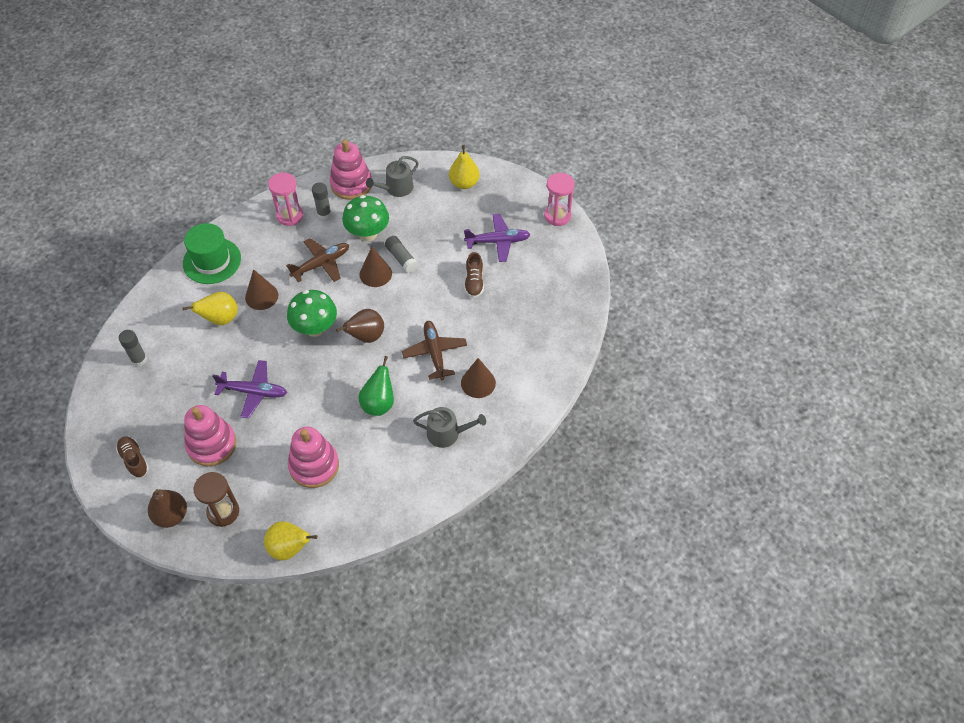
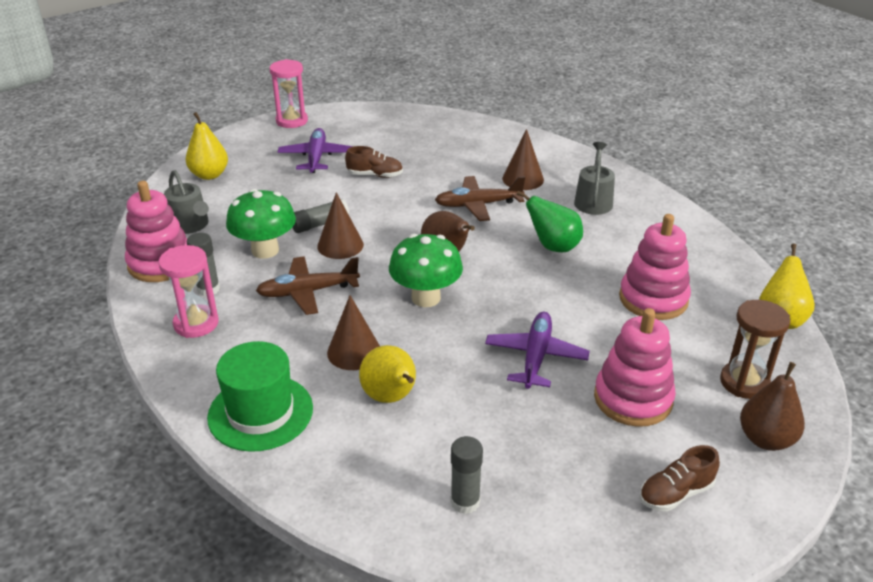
camera: 85 degrees left, 20 degrees down
brown plane [286,238,349,282] -> brown plane turned 75 degrees counterclockwise [256,256,360,315]

